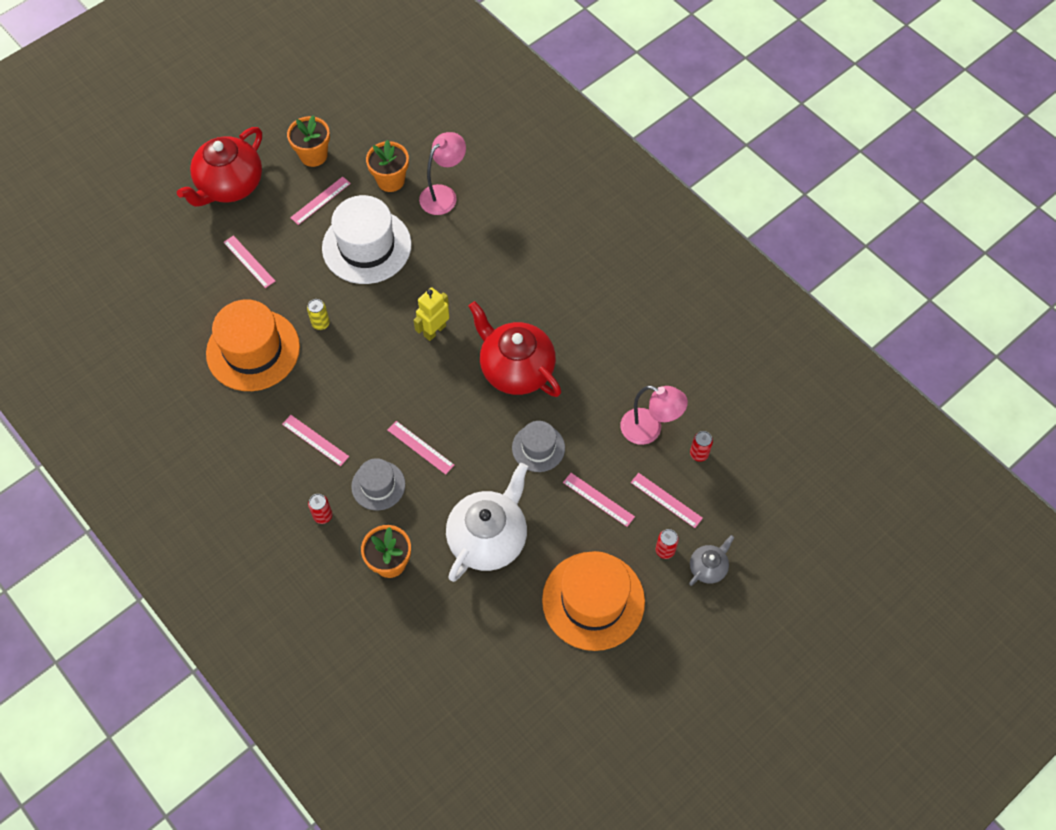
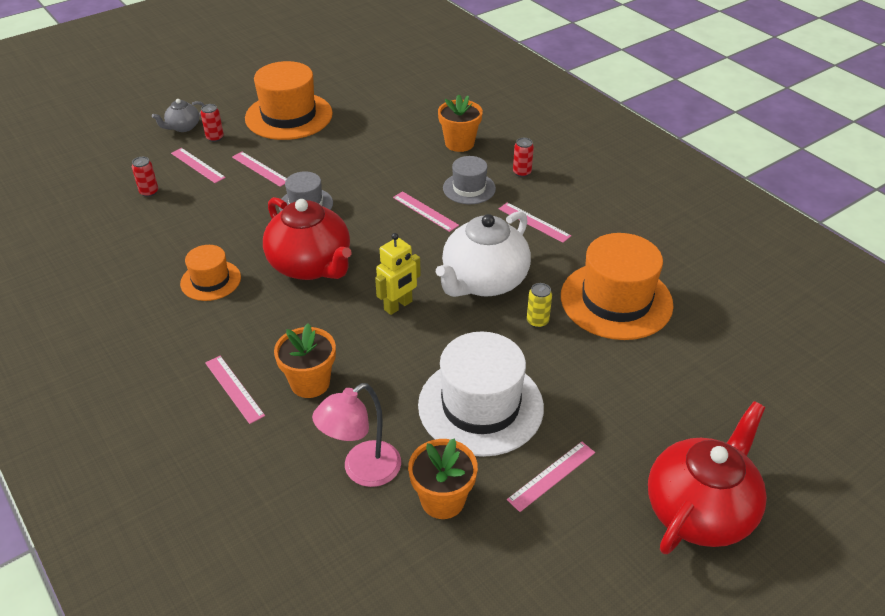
camera: 175 degrees left, 20 degrees down
pink ruler [223,235,275,288] -> pink ruler moved to [205,356,265,424]
orange flower pot [287,115,330,167] -> orange flower pot moved to [274,323,336,398]
white teapot [446,463,528,582] -> white teapot moved to [436,211,531,297]
pink lamp [620,385,688,445] -> none
none -> orange hat [180,245,241,301]

